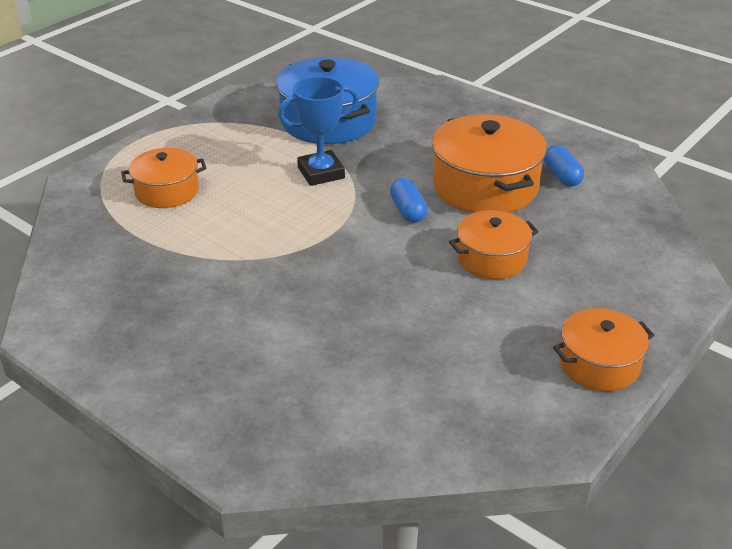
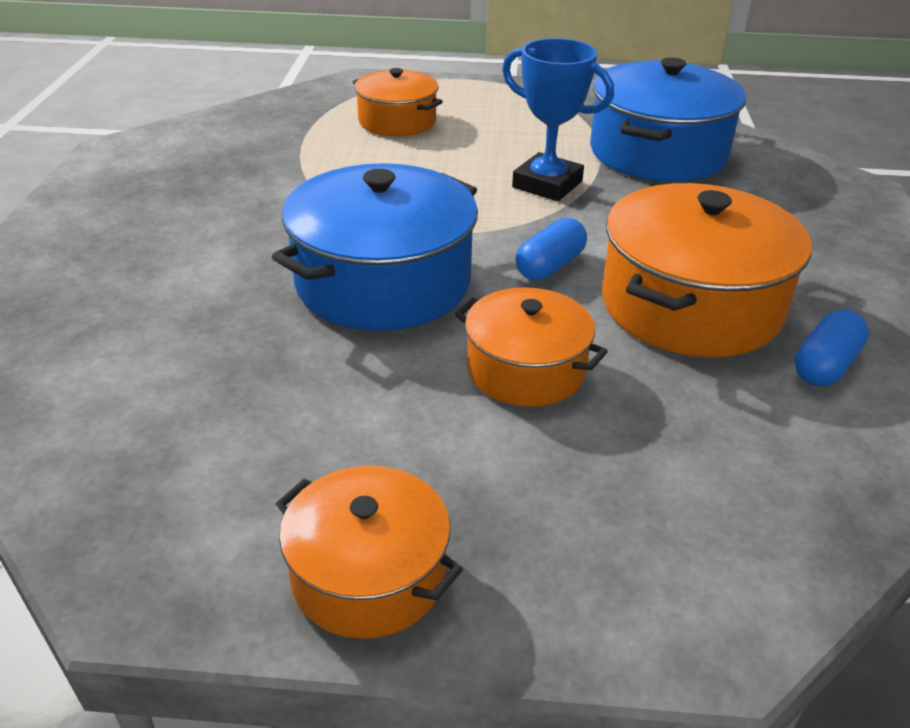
camera: 55 degrees right, 0 degrees up
none -> blue pot [272,163,478,331]

